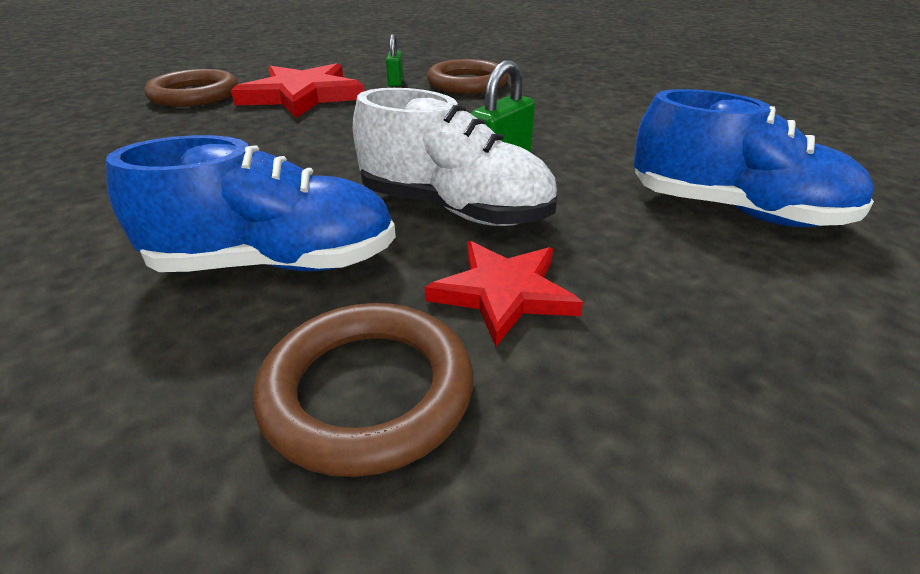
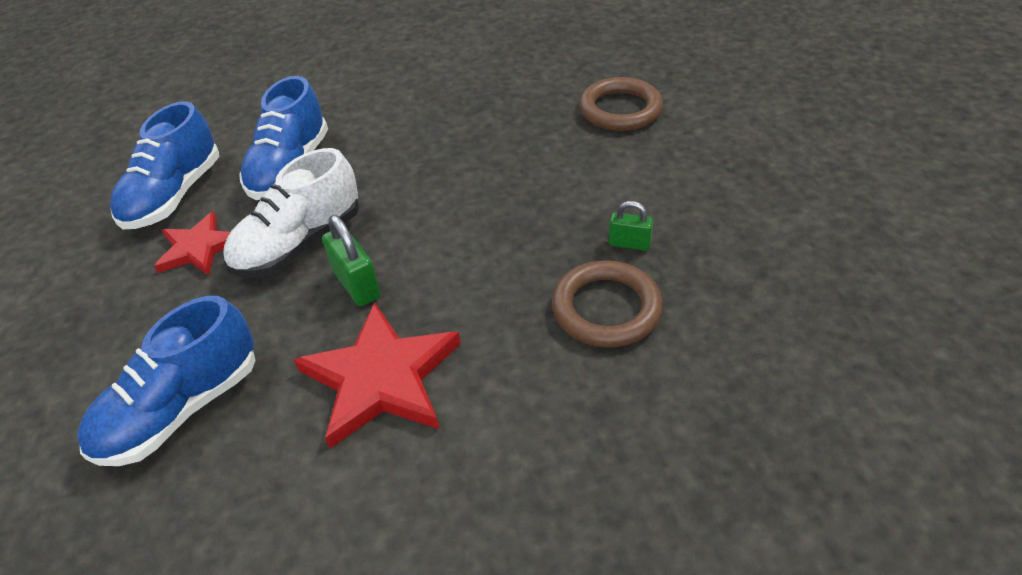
camera: 110 degrees right, 10 degrees up
red star [231,63,364,118] -> red star moved to [294,302,461,448]
brown ring [253,303,474,477] -> blue shoe [110,101,220,229]

